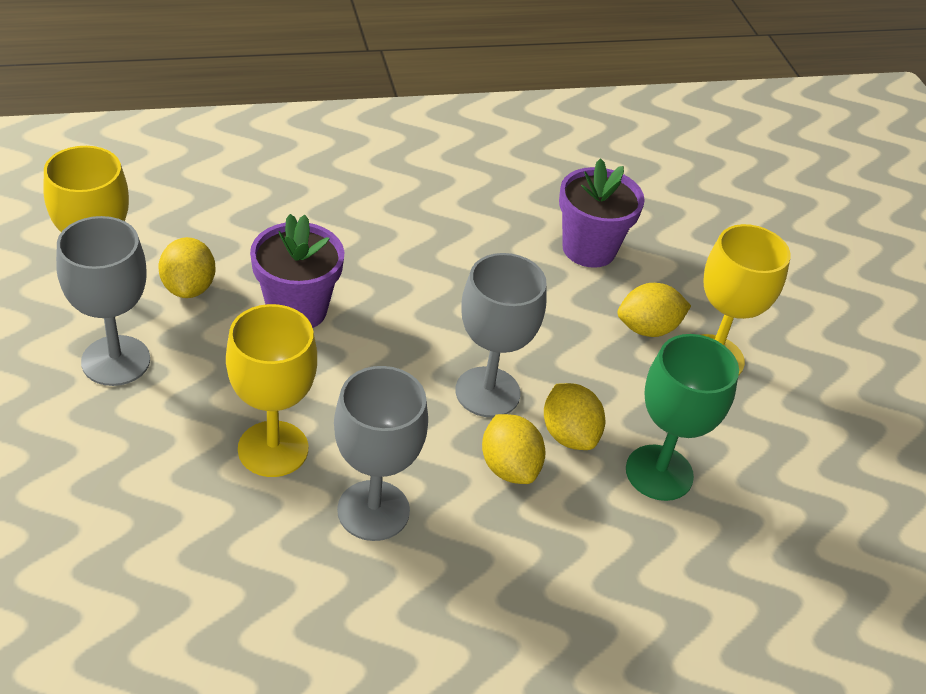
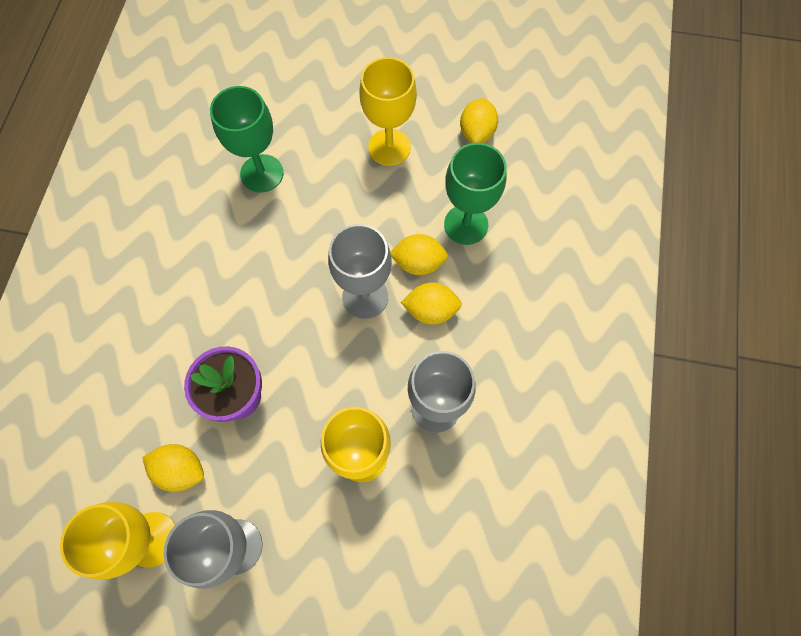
camera: 60 degrees left, 25 degrees up
purple flower pot [559,158,645,268] -> green goblet [210,86,284,193]
yellow lemon [618,283,691,337] -> yellow lemon moved to [460,98,498,143]

